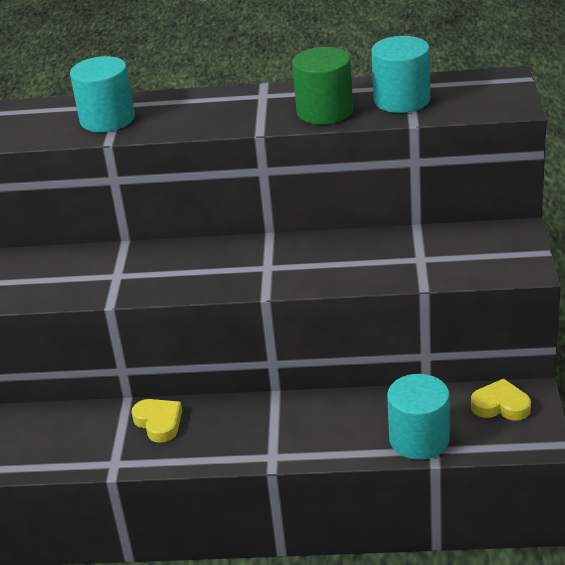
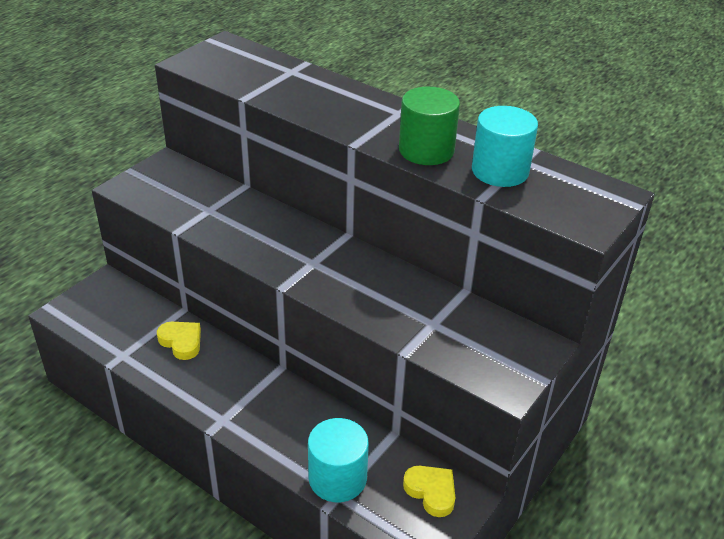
camera: 30 degrees right, 5 degrees up
turquoise cylinder [70,56,135,132] -> none
yellow heart [132,399,182,443] -> yellow heart turned 45 degrees counterclockwise [157,322,201,360]

